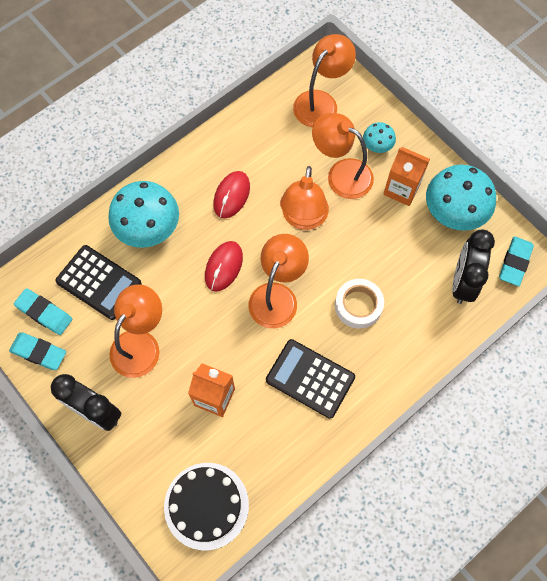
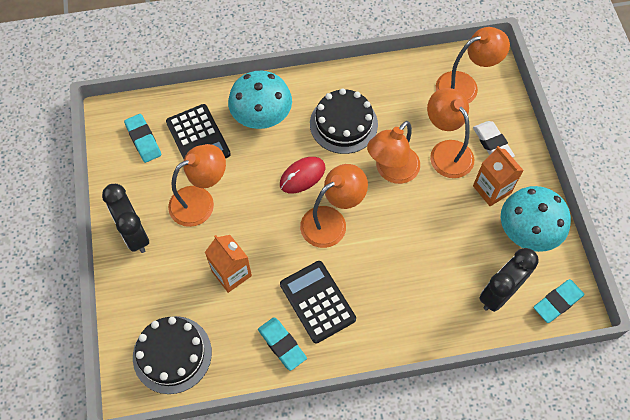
camera: 30 degrees right, 5 degrees down
turquoise eraser [9,333,66,370] -> turquoise eraser moved to [258,317,307,371]
red mouse [214,171,250,218] -> black cake [310,88,378,154]
white tape [335,279,384,329] -> none
turquoise mushroom [363,122,396,153] -> white eraser [473,121,515,158]

